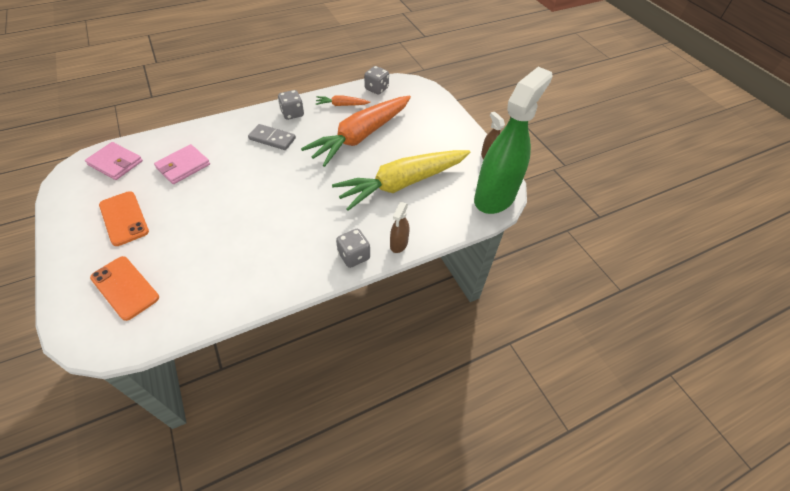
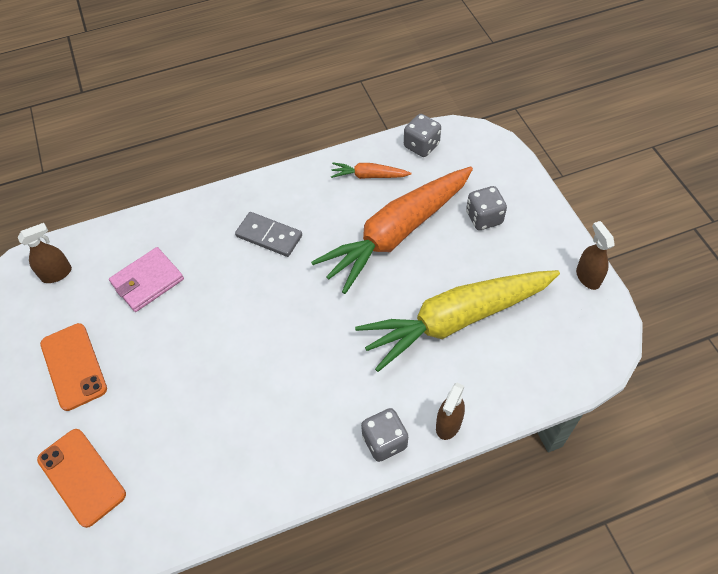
camera: 10 degrees right, 5 degrees up
pink wallet [85,142,143,180] -> brown spray bottle [18,223,72,283]
grey dice [278,90,304,120] -> grey dice moved to [466,186,507,230]
green spray bottle [474,67,553,214] -> none

